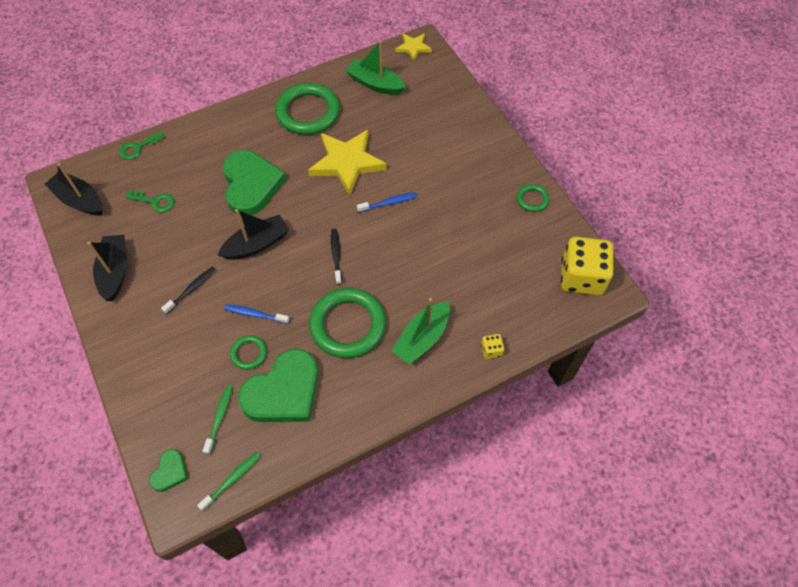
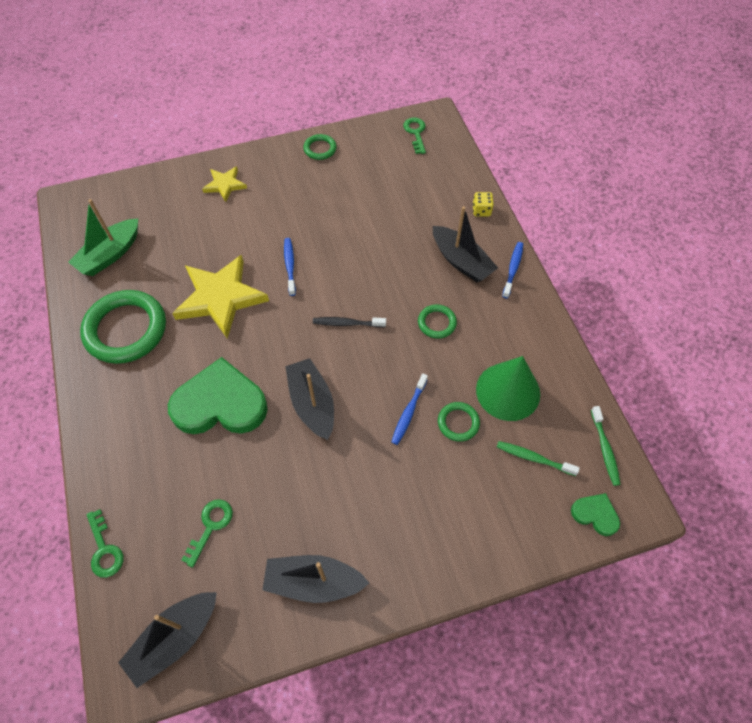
camera: 80 degrees left, 0 degrees up
black toothbrush [161,267,216,314] -> none
green toothbrush [197,452,261,511] -> green toothbrush turned 150 degrees counterclockwise [591,406,621,486]
green heart [238,349,318,422] -> green cone [476,356,540,421]
green ring [309,288,386,358] -> green ring [418,304,457,339], size x0.47
green boat [392,298,450,365] -> black boat [433,206,498,282]
yellow star [396,34,432,61] -> yellow star moved to [202,166,247,202]
yellow dice [561,237,614,295] -> green key [403,117,426,154]
none -> blue toothbrush [502,242,523,298]

